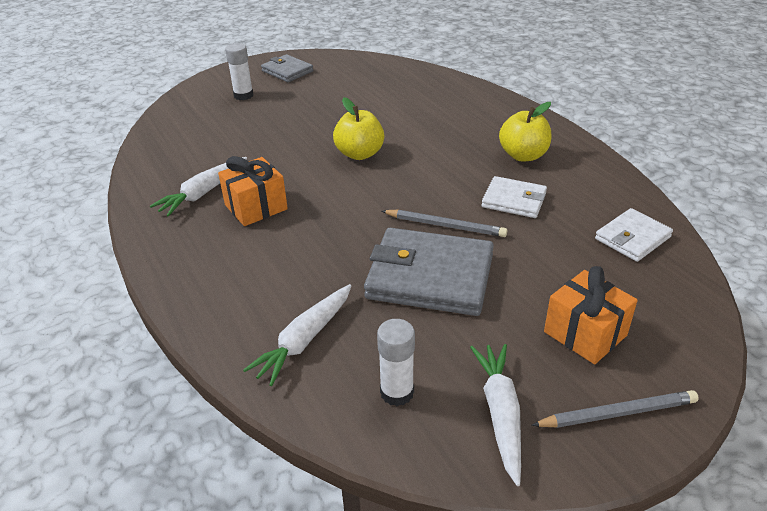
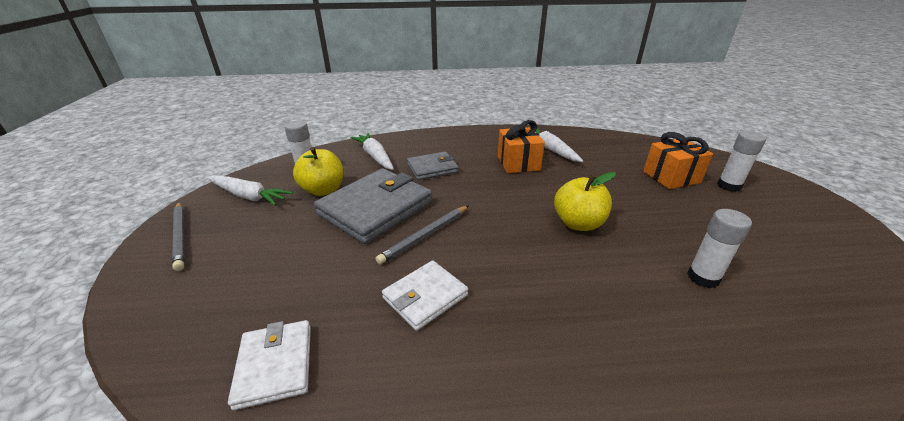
camera: 115 degrees right, 5 degrees down
grey wallet [261,54,313,82] -> grey wallet moved to [407,151,459,180]
yellow apple [499,102,551,161] -> yellow apple moved to [293,147,344,196]
grey pencil [531,390,699,428] -> grey pencil turned 45 degrees counterclockwise [172,202,185,271]
orange gift [544,266,638,364] -> orange gift moved to [643,132,713,189]
none -> white glue stick [687,209,752,288]

